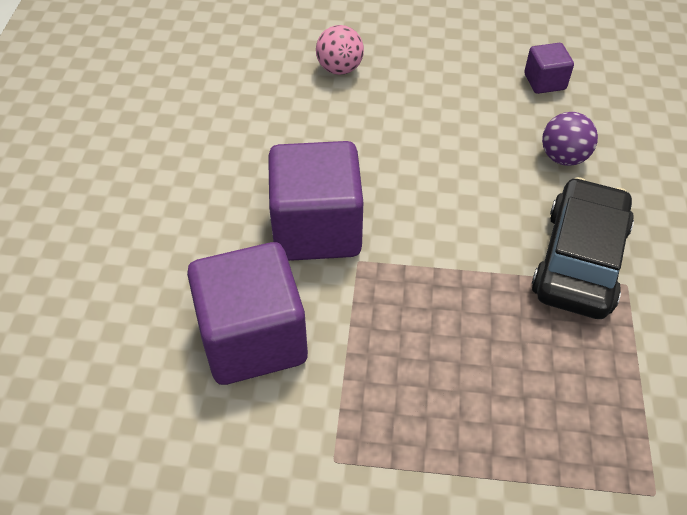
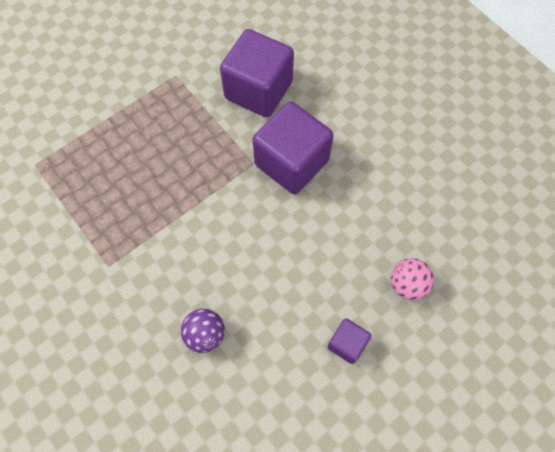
camera: 135 degrees right, 15 degrees up
purple cube [524,43,574,94] -> purple cube moved to [328,318,371,364]
black car [532,177,634,319] -> none

